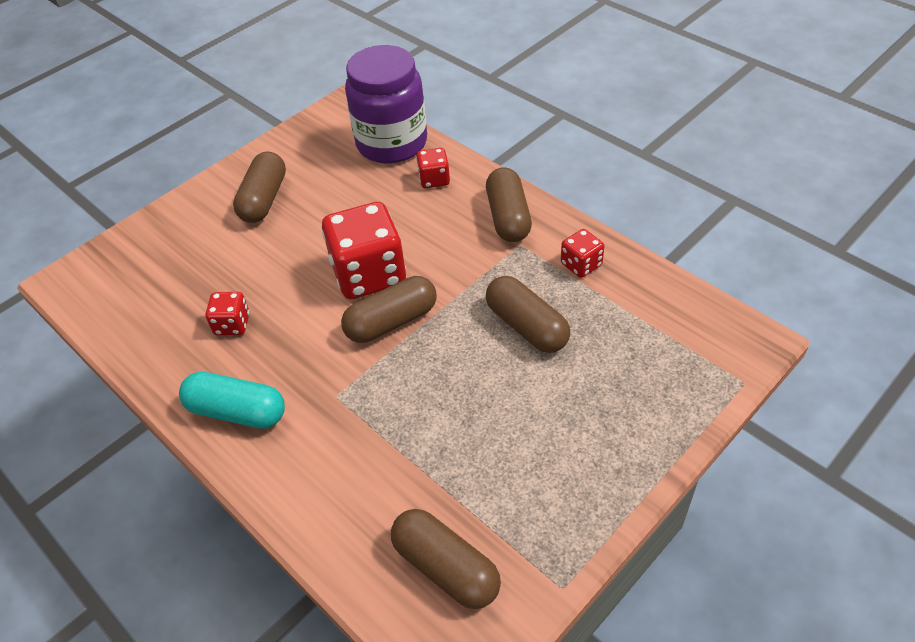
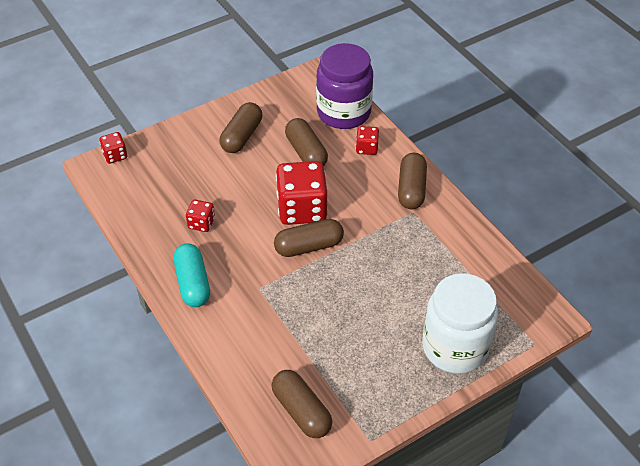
camera: 10 degrees right, 0 degrees up
turquoise capsule [179,372,285,429] -> turquoise capsule turned 45 degrees clockwise [173,243,210,307]
brown capsule [486,276,570,353] -> brown capsule moved to [285,118,328,166]
red dice [561,229,604,278] -> red dice moved to [99,132,127,164]
none -> white jar [422,273,498,374]

